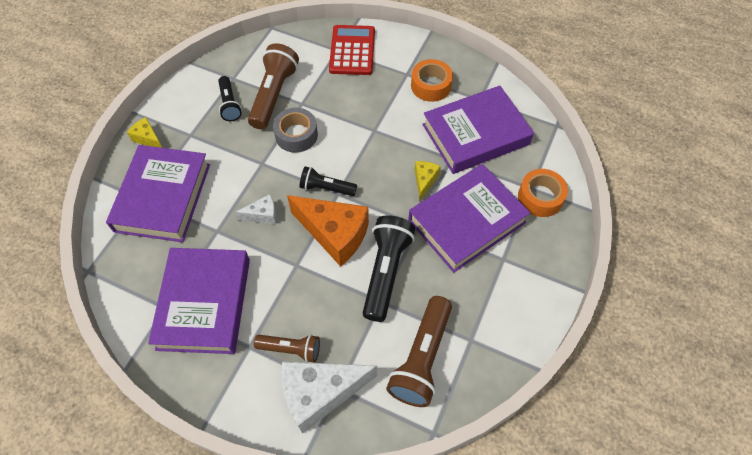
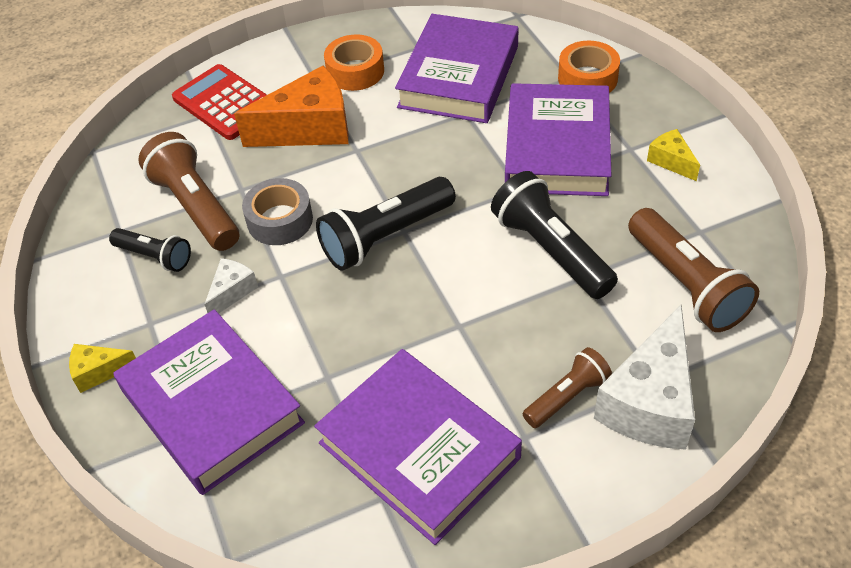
camera: 45 degrees left, 10 degrees down
white cheese [235,194,277,224] -> white cheese moved to [204,258,258,313]
orange cheese [287,195,369,267] -> orange cheese moved to [234,66,349,147]
black flashlight [300,166,357,196] -> black flashlight [316,177,456,271], size x1.69
yellow cheese [415,161,441,200] -> yellow cheese moved to [647,129,700,181]

